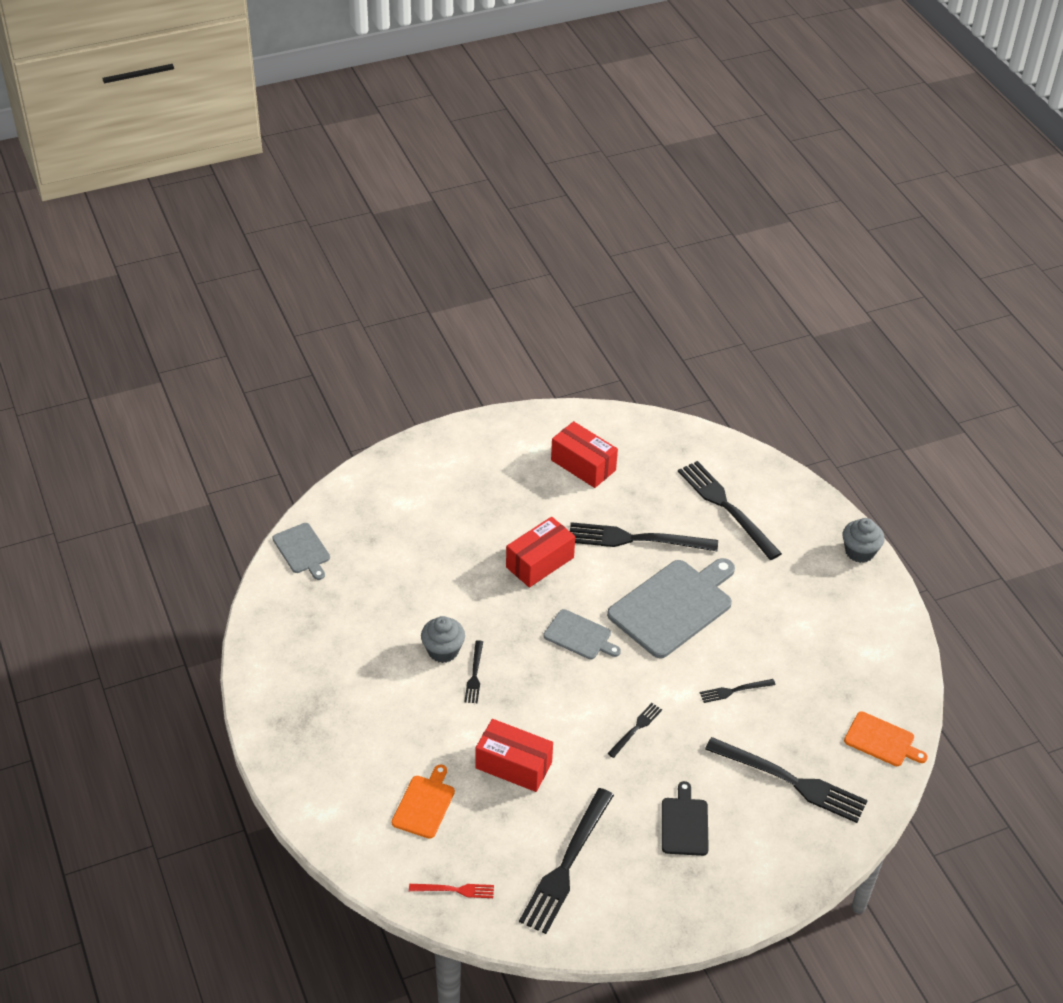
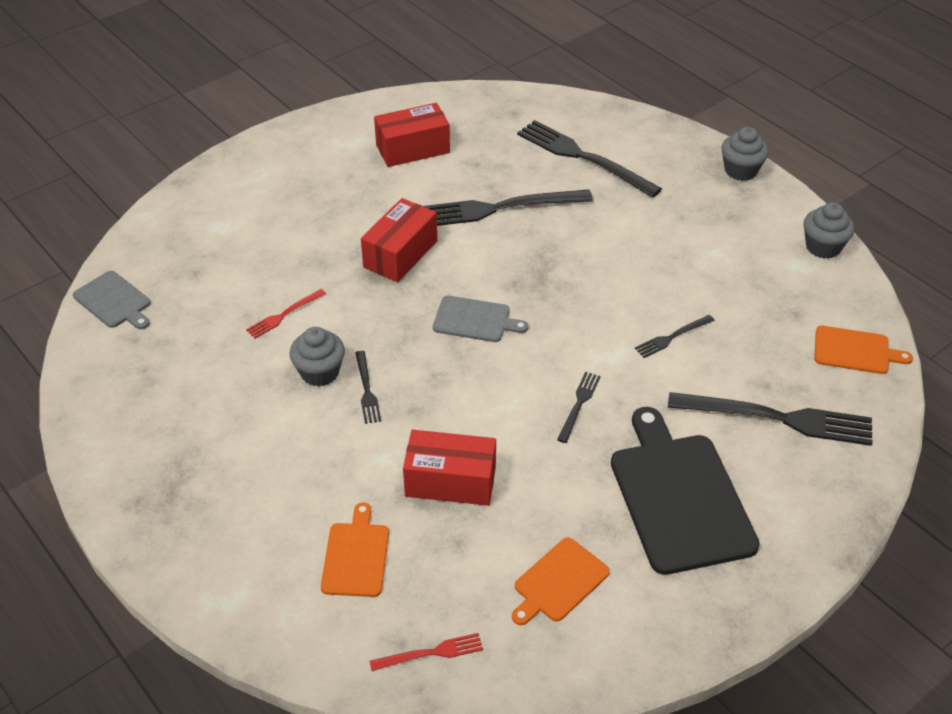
camera: 15 degrees left, 0 degrees up
black fork [519,788,614,934] -> orange cutting board [512,537,610,625]
red box [551,421,618,488] -> red box turned 45 degrees counterclockwise [374,103,450,167]
grey cutting board [607,558,735,658] -> none
black cutting board [662,781,709,856] -> black cutting board [611,407,760,575], size x1.89
none -> red fork [246,289,326,339]
none -> grey cupcake [804,202,855,259]

